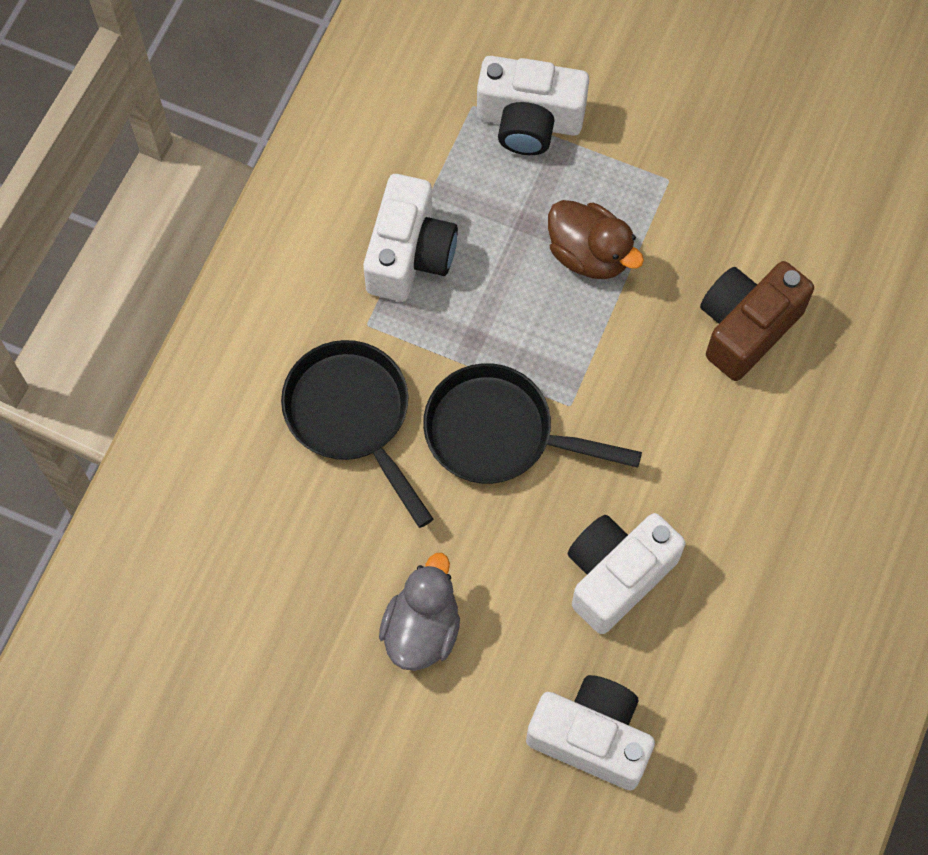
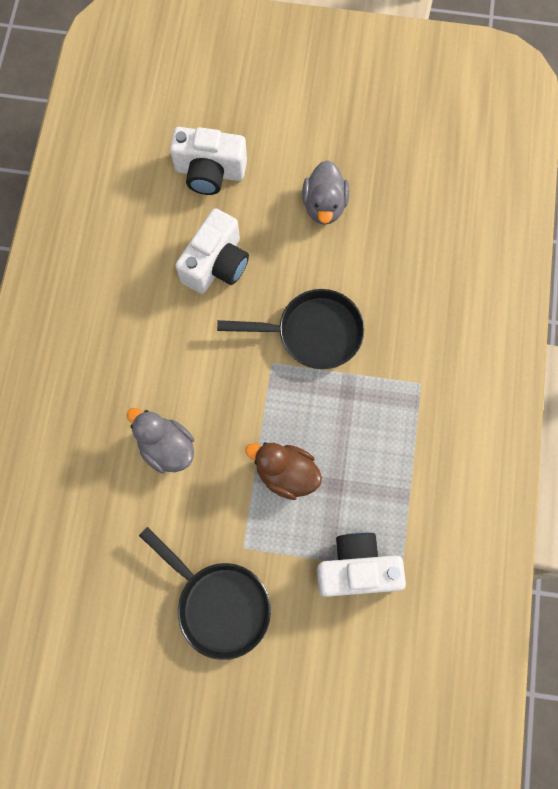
camera: 165 degrees right, 5 degrees up
black pan [281,340,433,528] -> black pan moved to [139,527,271,660]
white camera [363,174,458,301] -> none
brown camera [700,261,814,381] -> grey duck [127,408,194,474]

